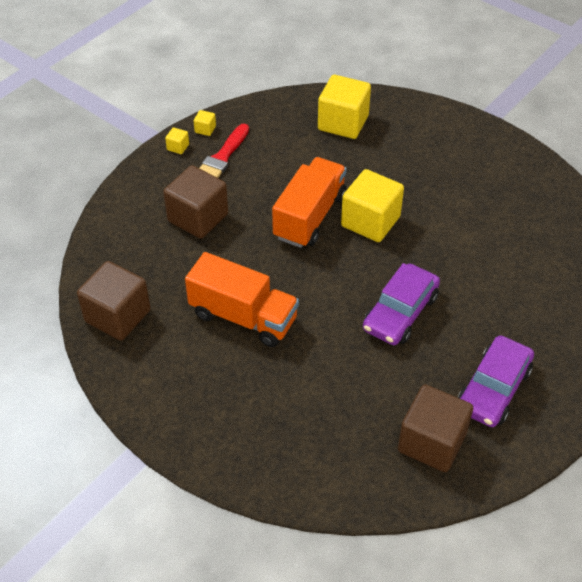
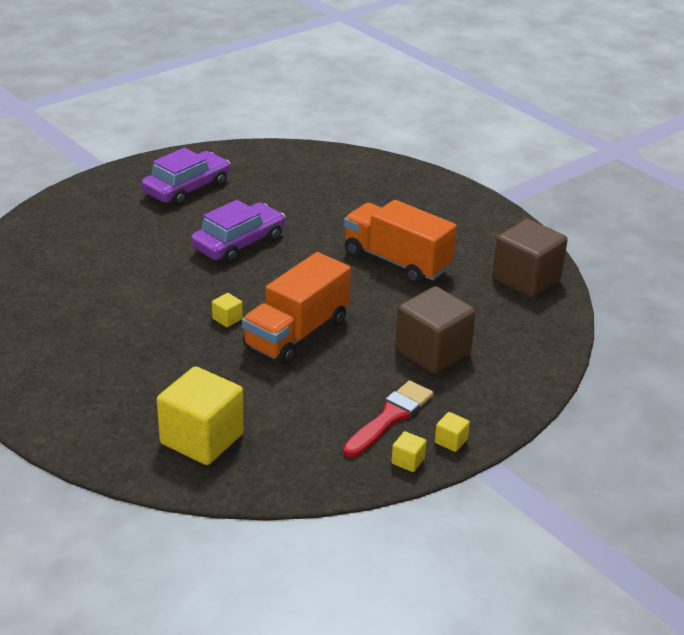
camera: 170 degrees left, 15 degrees down
yellow cube [341,169,404,242] -> yellow cube [212,293,243,327], size x0.41
brown cube [398,384,473,472] -> none

